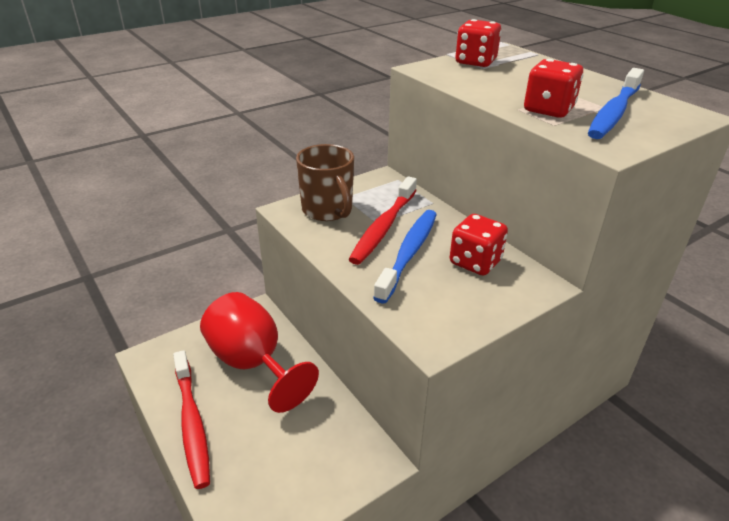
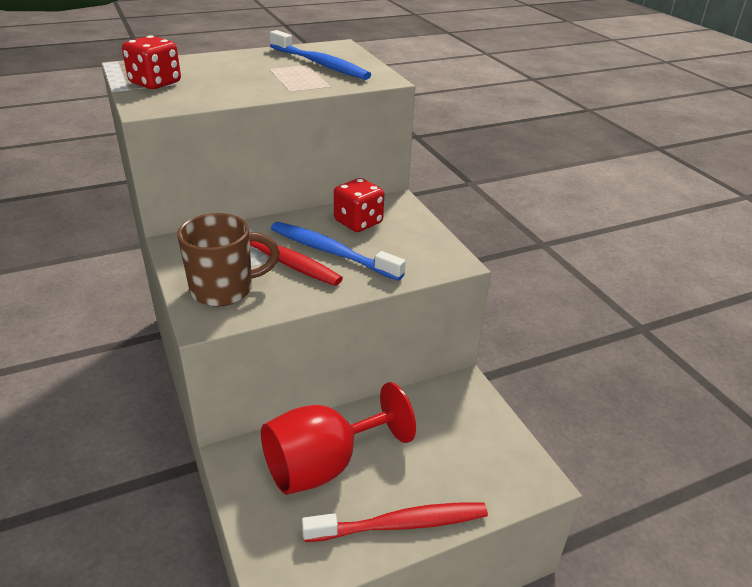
camera: 80 degrees left, 0 degrees up
red dice [524,59,583,118] -> none

